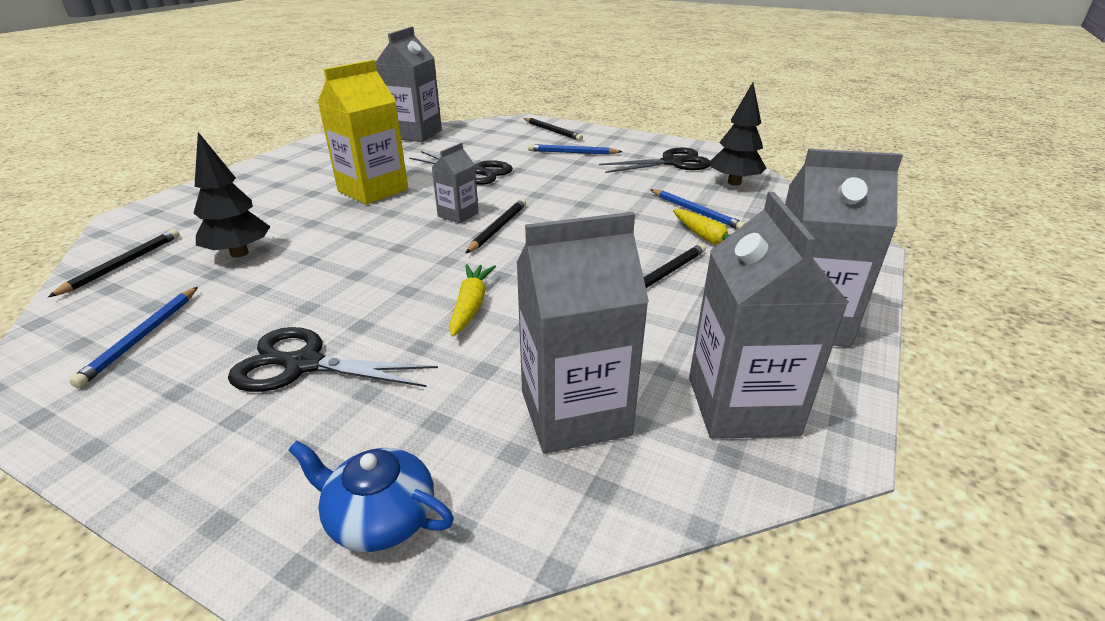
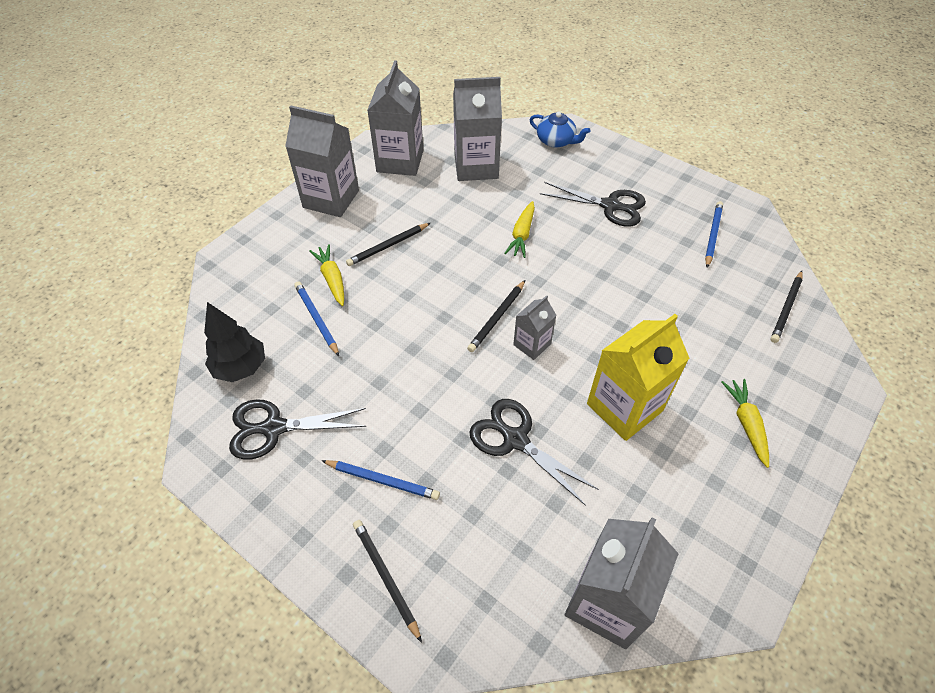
camera: 170 degrees left, 20 degrees up
black tree [194,132,271,258] -> none
none -> yellow carrot [722,379,769,468]

